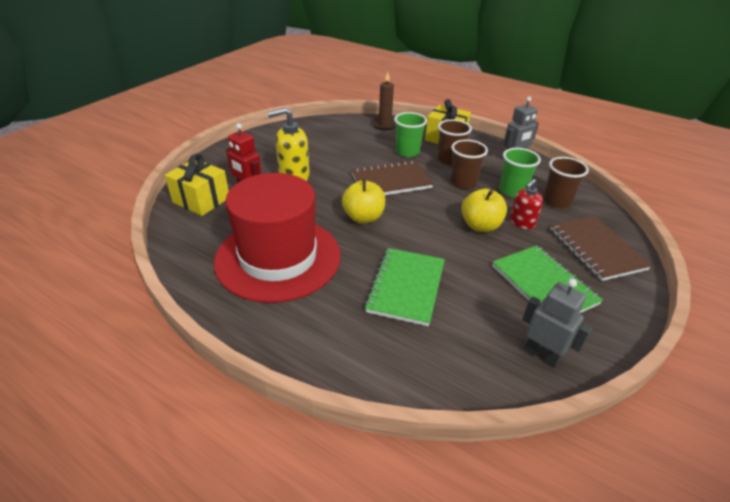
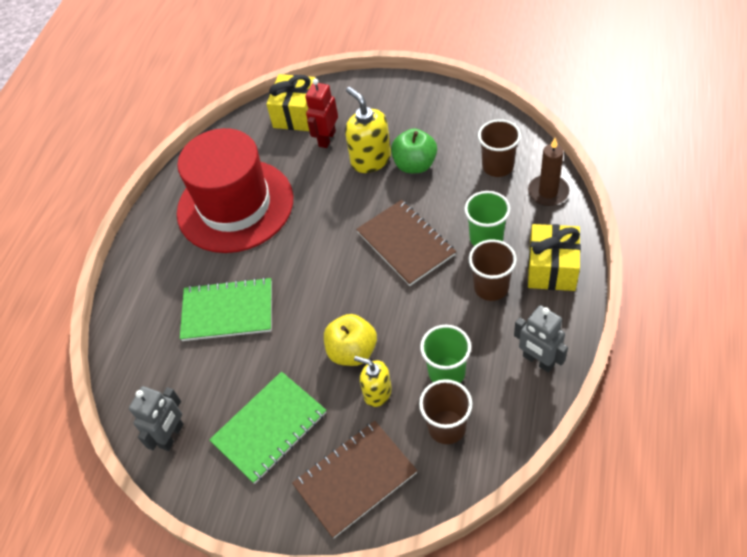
camera: 80 degrees right, 15 degrees up
yellow apple [342,179,386,223] -> none
brown cup [450,139,488,189] -> brown cup moved to [478,119,521,177]
red soap dispenser [510,179,543,229] -> yellow soap dispenser [354,356,392,407]
none -> green apple [391,129,437,173]

